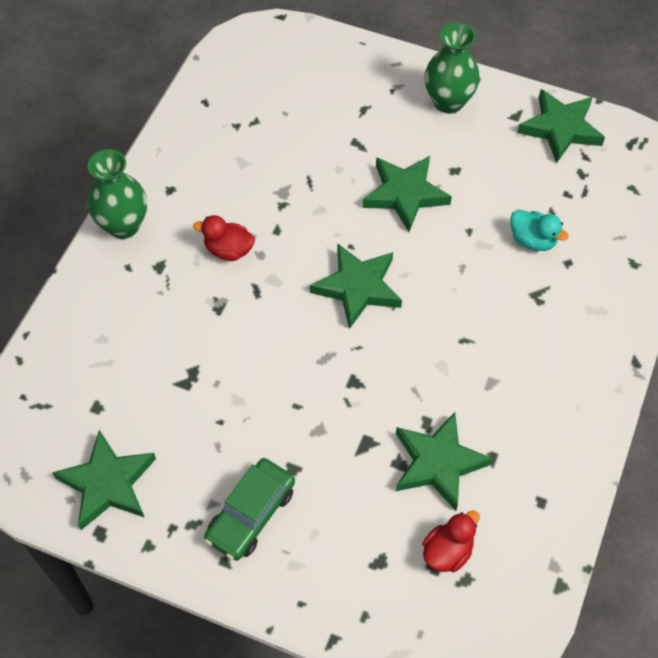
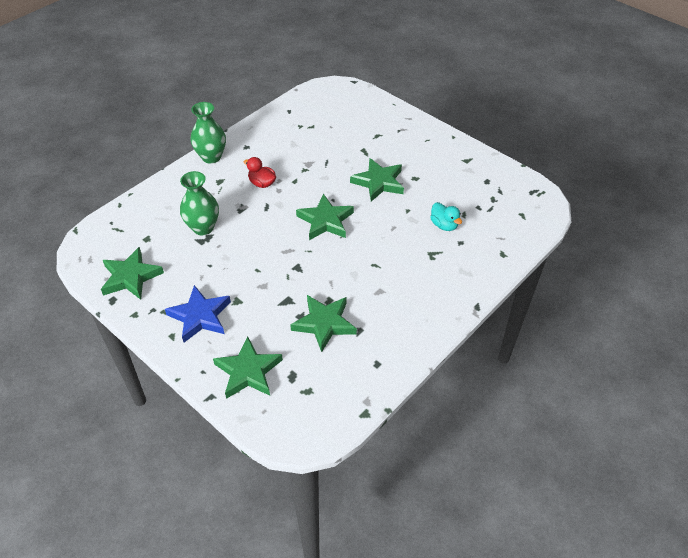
camera: 20 degrees right, 10 degrees down
green car [204,458,295,561] -> blue star [165,285,231,342]
red duck [422,511,480,572] -> none
green vase [424,22,480,114] -> green vase moved to [180,171,219,235]
green star [517,89,605,164] -> green star moved to [213,336,283,399]

